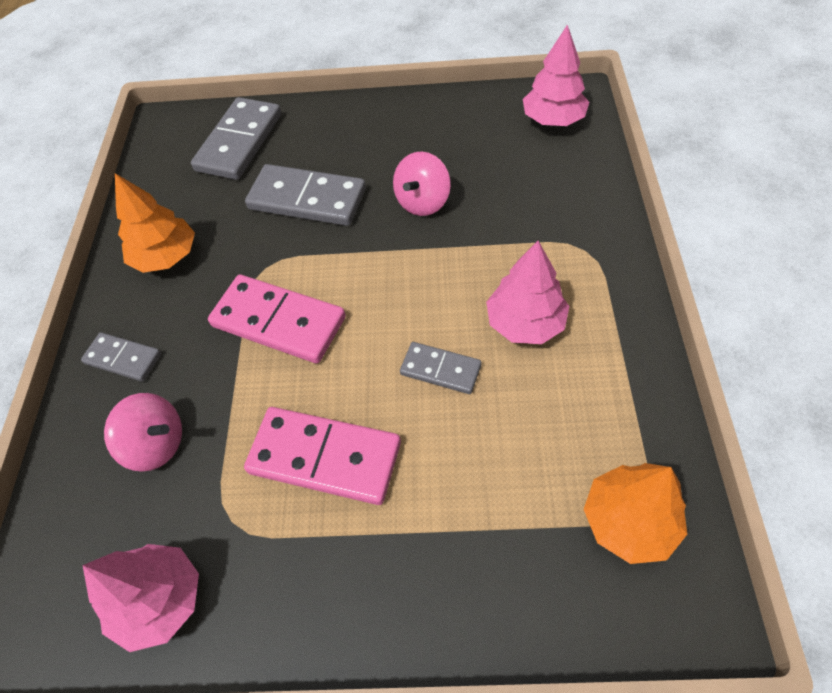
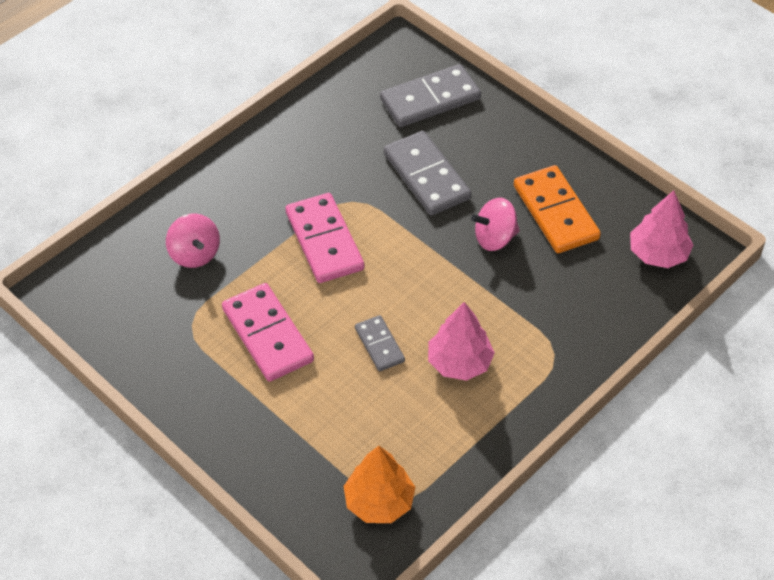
camera: 40 degrees right, 5 degrees down
grey domino [81,332,161,382] -> none
pink tree [83,544,199,652] -> none
orange tree [115,173,195,273] -> none
none -> orange domino [514,165,601,253]

